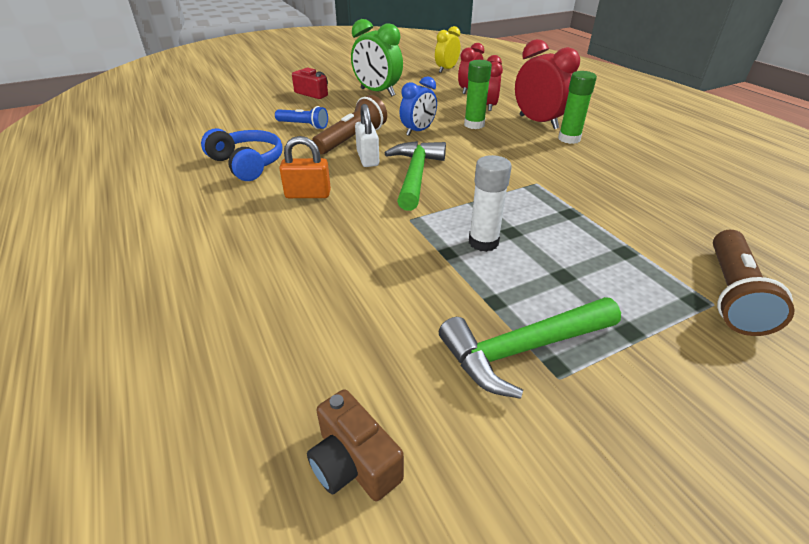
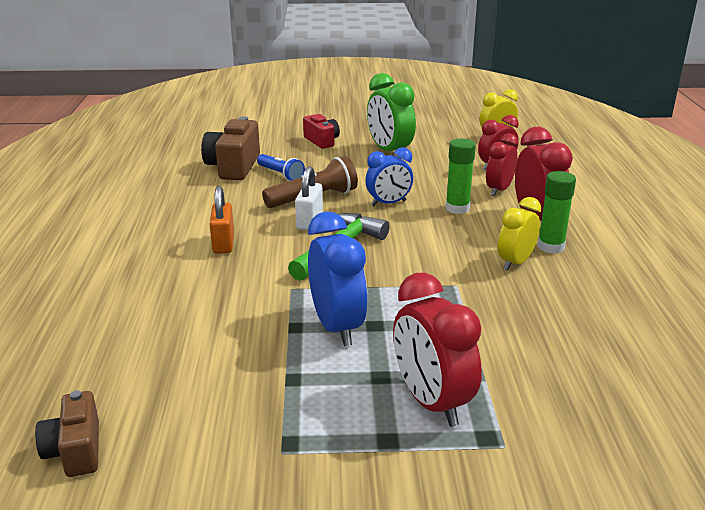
camera: 25 degrees right, 10 degrees down
blue headphones [201,128,283,181] -> none
orange padlock [279,136,331,198] -> orange padlock turned 60 degrees clockwise [210,186,234,254]
green hammer [439,297,621,399] -> none
white glue stick [469,155,512,252] -> blue clock [308,212,368,346]
brown flashlight [713,230,795,336] -> none
none -> brown camera [201,116,260,180]
none -> red clock [393,273,482,427]
none -> yellow clock [498,197,541,271]

